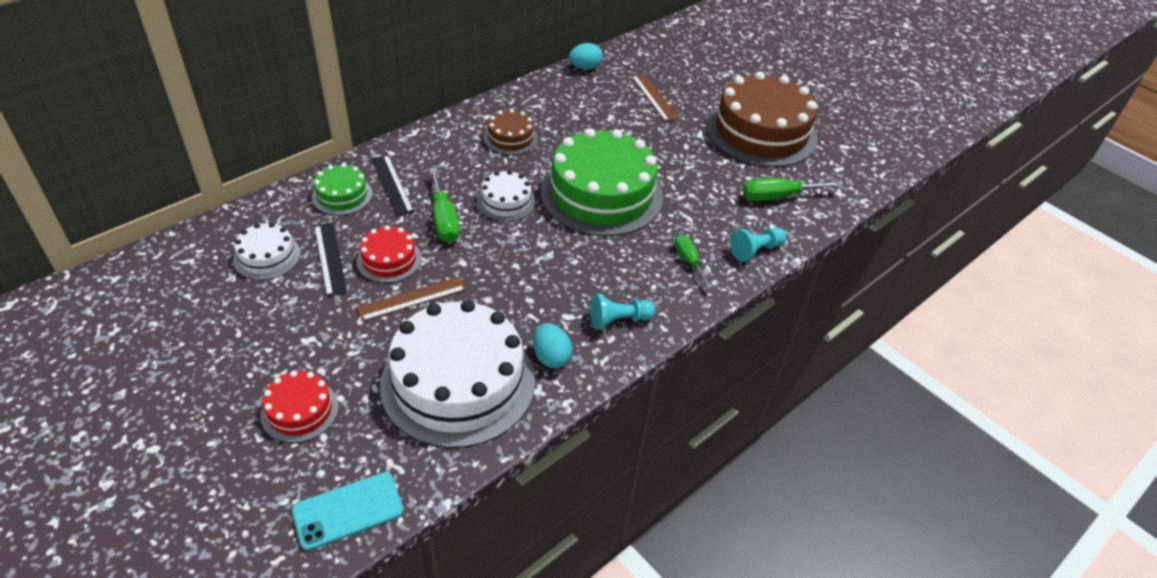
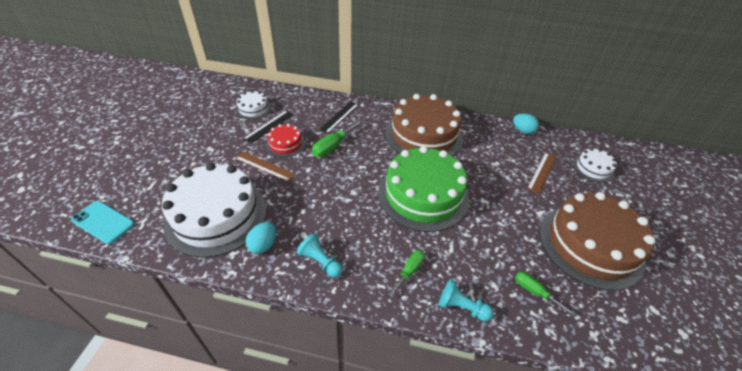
camera: 55 degrees right, 0 degrees up
red cake [261,371,339,443] -> none
green cake [312,163,373,215] -> none
white cake [477,170,536,222] -> white cake moved to [573,148,617,183]
brown cake [484,109,538,155] -> brown cake [385,94,463,156], size x2.13
green screwdriver [743,178,842,201] -> green screwdriver [515,271,576,316], size x0.66

